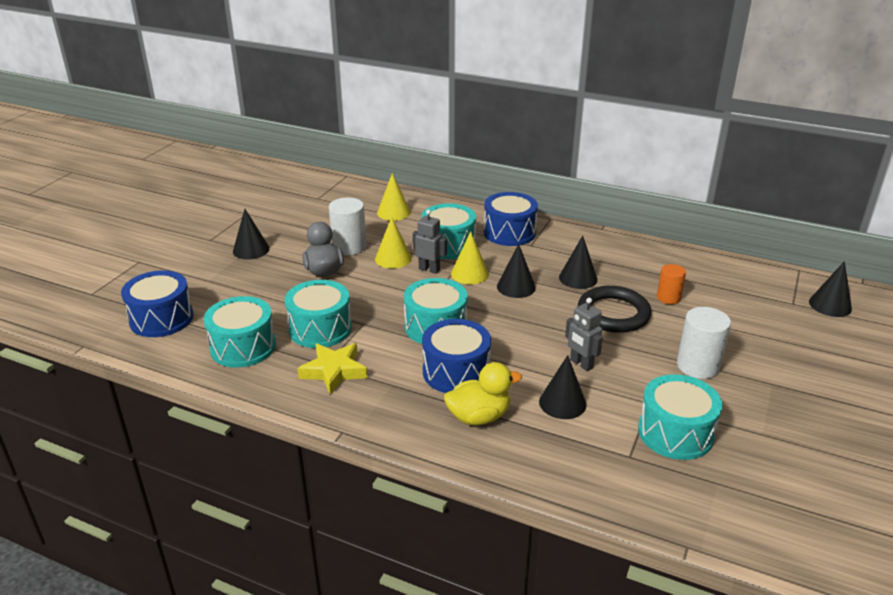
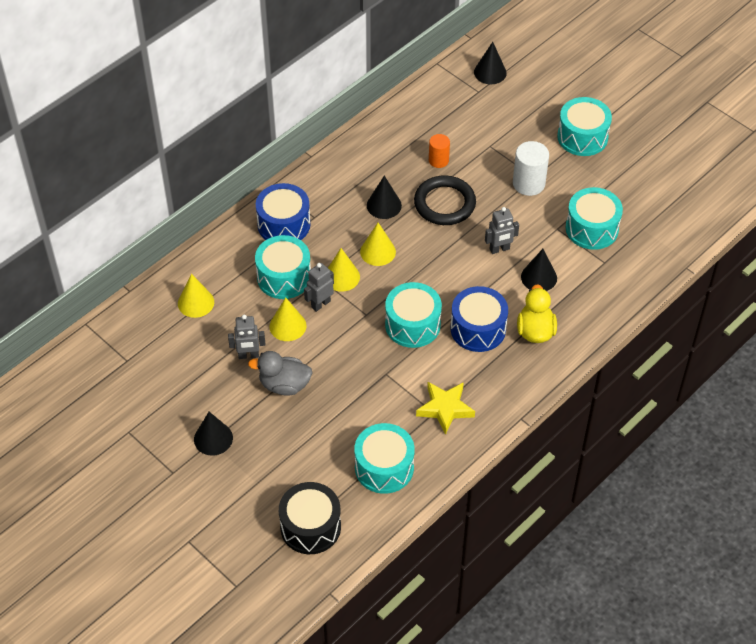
camera: 70 degrees left, 20 degrees up
blue drum [121,270,194,337] -> black drum [279,482,341,554]
turquoise drum [285,280,352,348] -> turquoise drum moved to [557,97,612,156]
white cylinder [329,197,366,255] -> grey robot [228,314,265,359]
black cone [497,244,536,298] -> yellow cone [360,223,396,266]

